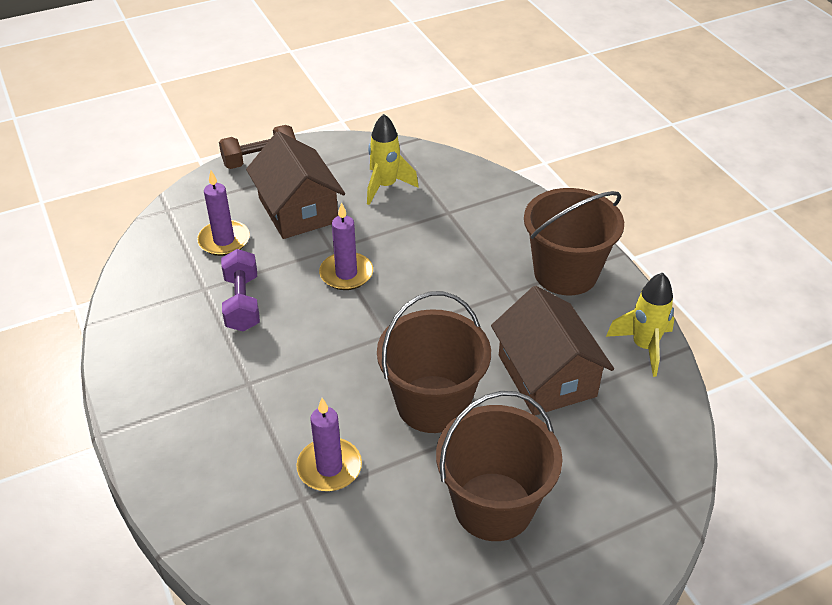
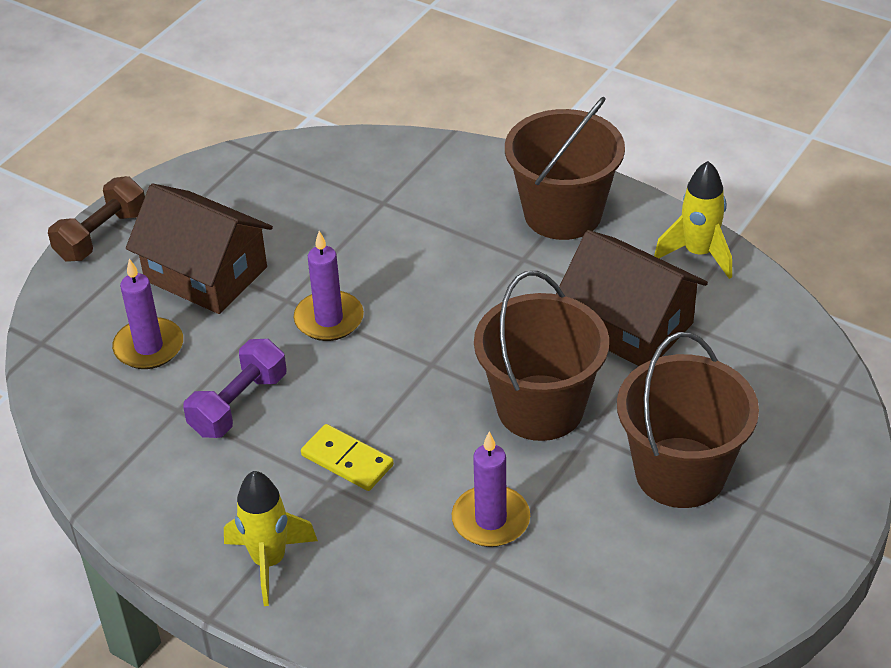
camera: 30 degrees left, 0 degrees up
purple dumbbell [221,249,260,332] -> purple dumbbell turned 75 degrees clockwise [183,339,287,438]
yellow rocket [367,114,419,205] -> yellow rocket moved to [224,471,318,606]
none -> yellow domino [301,424,394,491]

